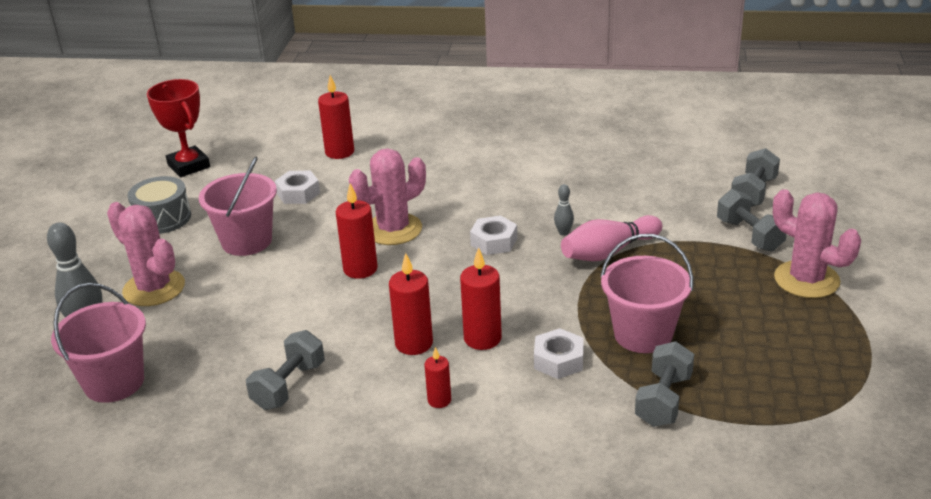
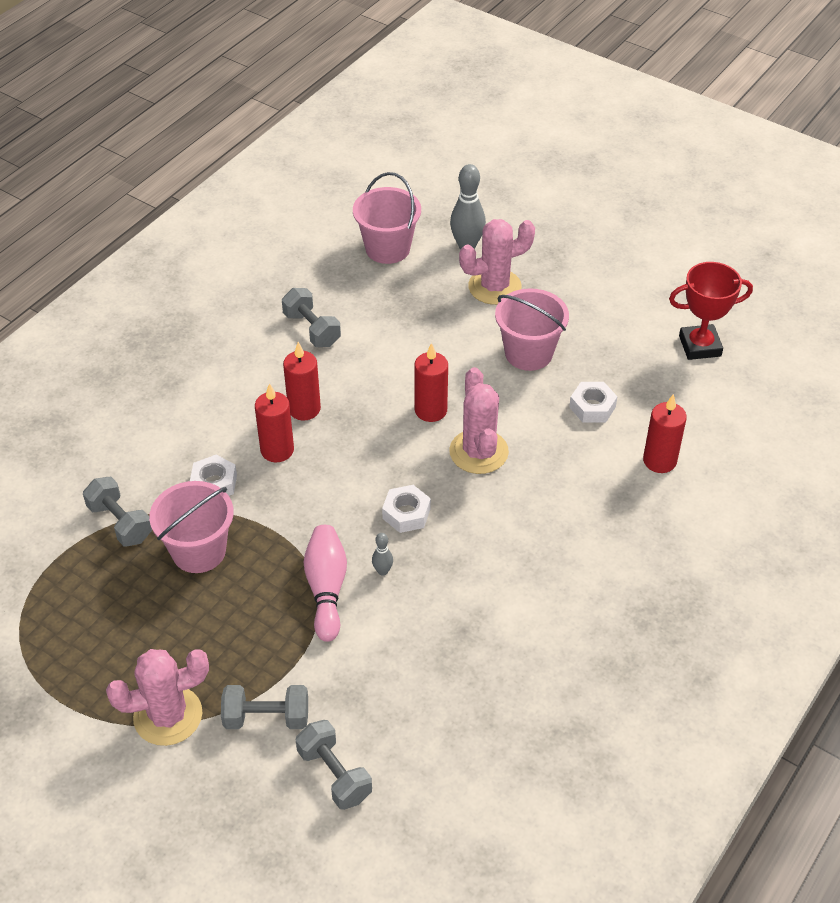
camera: 115 degrees right, 15 degrees up
grey drum [128,176,191,234] -> none
red candle [424,347,451,408] -> none

